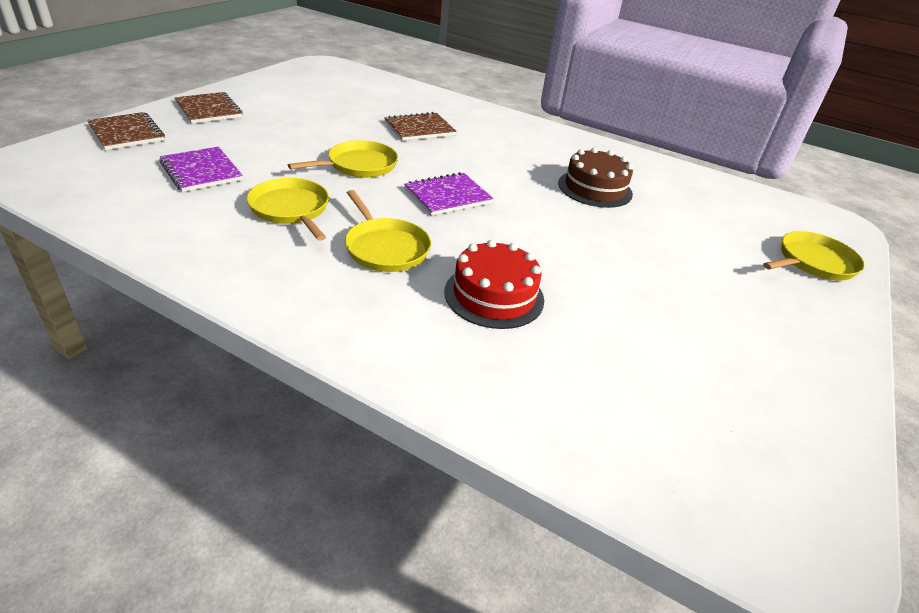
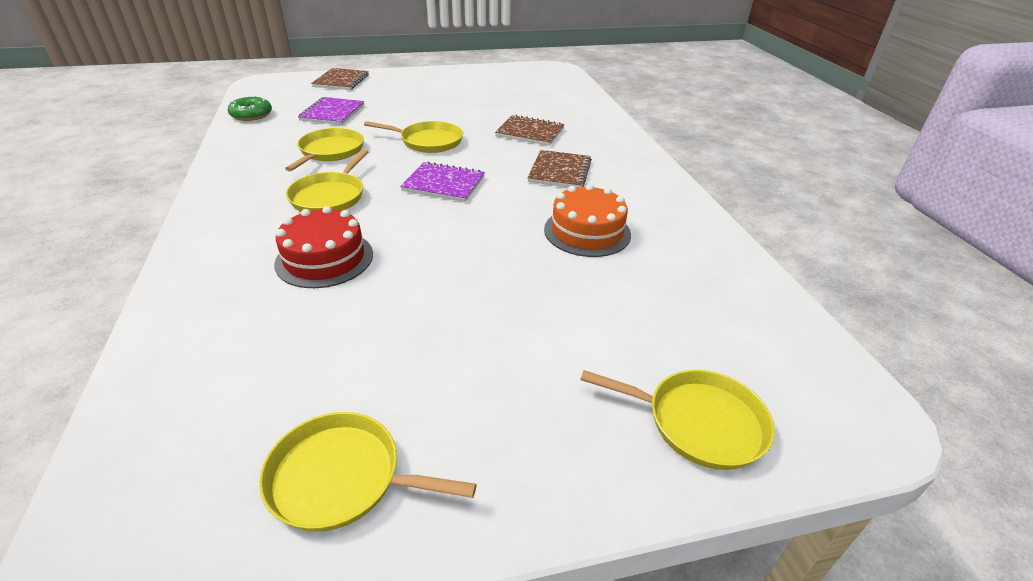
camera: 50 degrees right, 0 degrees up
brown notebook [174,92,243,124] -> brown notebook moved to [527,150,592,188]
brown cake [558,148,633,208] -> orange cake [544,184,631,257]
none -> green donut [228,96,272,121]
none -> yellow pan [259,412,476,532]

